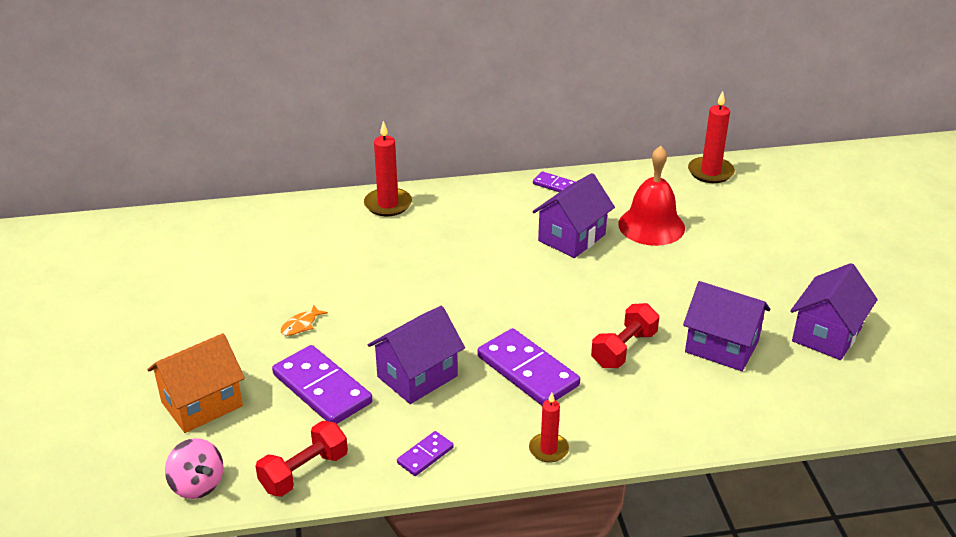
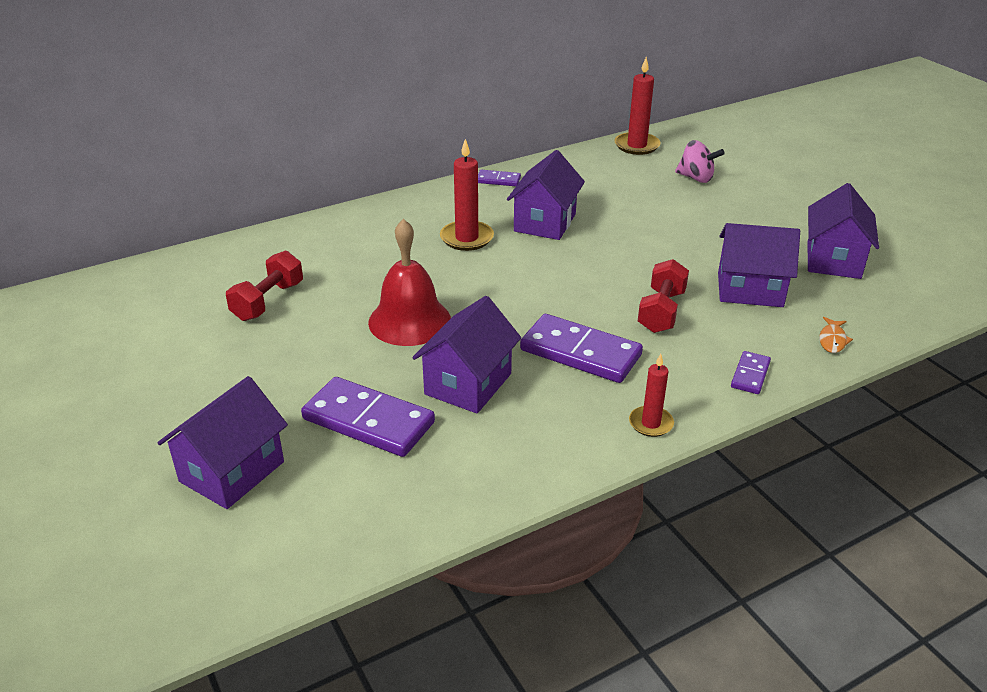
camera: 20 degrees left, 0 degrees up
orange house [147,333,245,433] -> purple house [158,376,288,509]
pink spinning top [165,438,224,499] -> pink spinning top moved to [675,140,725,183]
red dumbbell [256,421,348,497] -> red dumbbell moved to [226,251,303,321]
orange fish [281,305,328,336] -> orange fish moved to [819,317,853,353]
red candle [364,121,412,216] -> red candle moved to [440,139,494,251]
purple domino [397,431,454,476] -> purple domino moved to [731,351,771,394]
red bell [618,146,685,246] -> red bell moved to [368,219,451,346]

